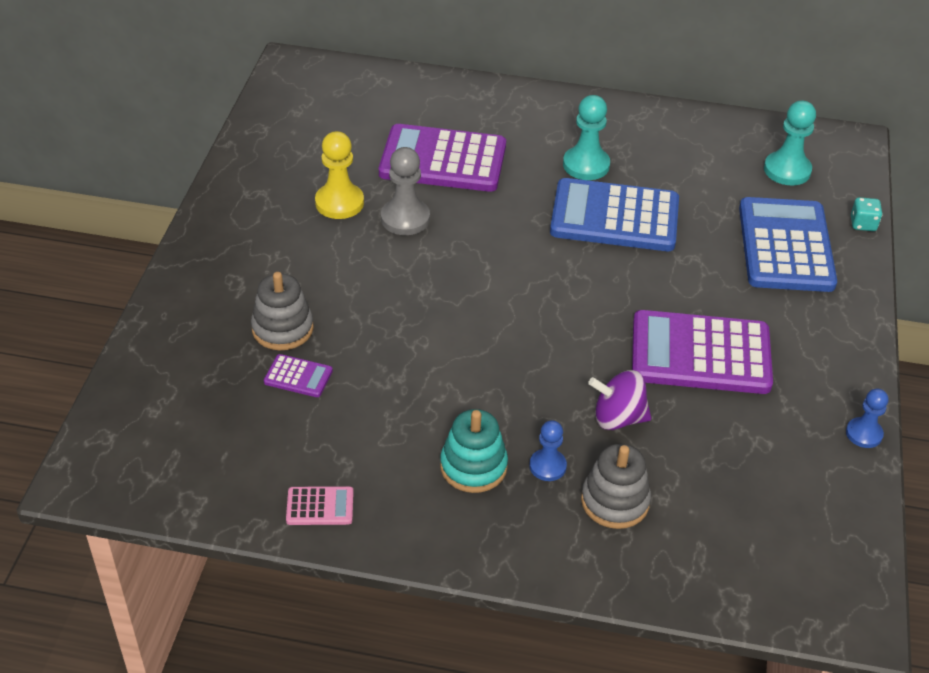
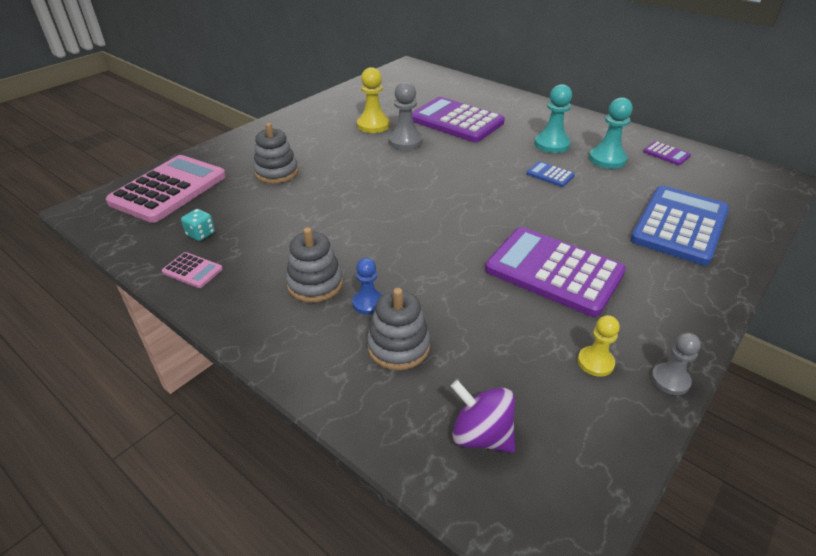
camera: 30 degrees right, 5 degrees down
purple calculator [264,354,333,397] -> purple calculator moved to [643,141,691,165]
turquoise stacking toy [440,409,508,493] -> grey stacking toy [286,227,343,303]
blue calculator [550,178,679,251] -> blue calculator [527,161,575,187], size x0.43
purple spinning top [588,370,651,430] -> purple spinning top moved to [451,380,515,453]
turquoise pawn [764,100,816,185] -> turquoise pawn moved to [589,97,633,169]
blue pawn [846,389,888,448] -> grey pawn [651,333,701,395]
turquoise dice [851,197,883,231] -> turquoise dice moved to [181,209,215,241]
none -> pink calculator [106,155,226,223]
none -> yellow pawn [578,315,620,377]

